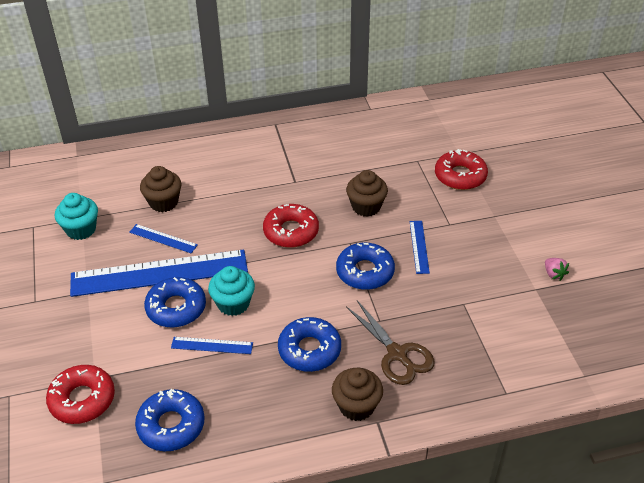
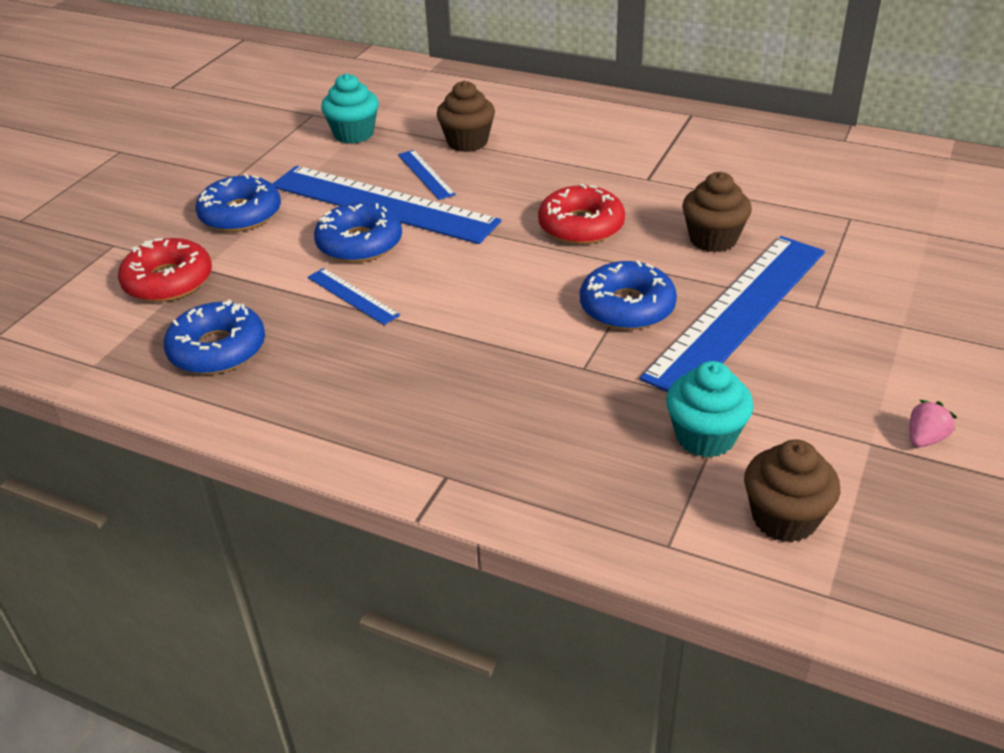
camera: 40 degrees right, 5 degrees down
turquoise cupcake [208,266,255,316] -> turquoise cupcake moved to [666,361,754,457]
blue donut [278,317,341,372] -> blue donut moved to [195,174,281,232]
brown cupcake [332,368,383,421] -> brown cupcake moved to [744,439,840,542]
brown scissors [346,300,435,385] -> none
blue ruler [410,221,430,274] -> blue ruler [640,236,825,392], size x2.32
red donut [435,149,488,190] -> none
pink strawberry [545,258,569,281] -> pink strawberry turned 150 degrees counterclockwise [909,400,957,447]

